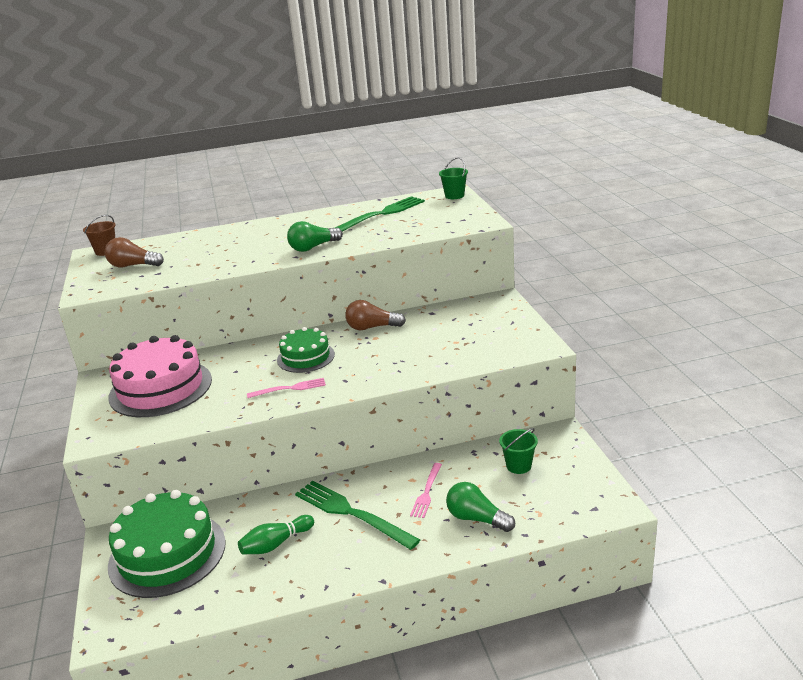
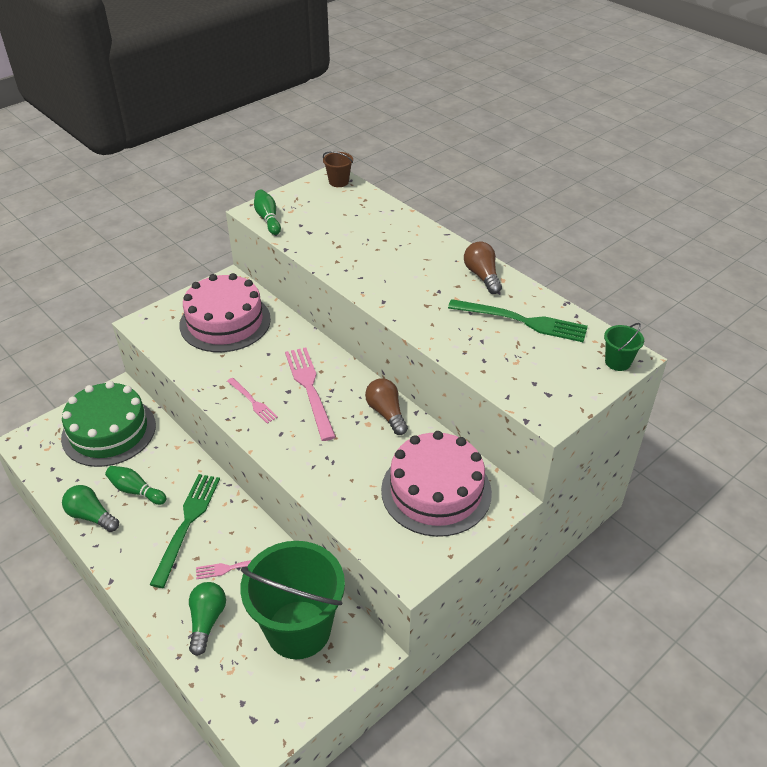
camera: 60 degrees right, 15 degrees up
brown light bulb [105,237,164,268] -> brown light bulb moved to [464,241,502,294]
green cake [277,327,335,373] -> pink fork [285,347,336,441]
green light bulb [287,221,343,252] -> green light bulb moved to [62,485,119,532]
green bucket [499,428,538,474] -> green bucket [240,541,345,659], size x2.44
none -> green bowling pin [254,190,281,235]
none -> pink cake [381,431,492,537]

